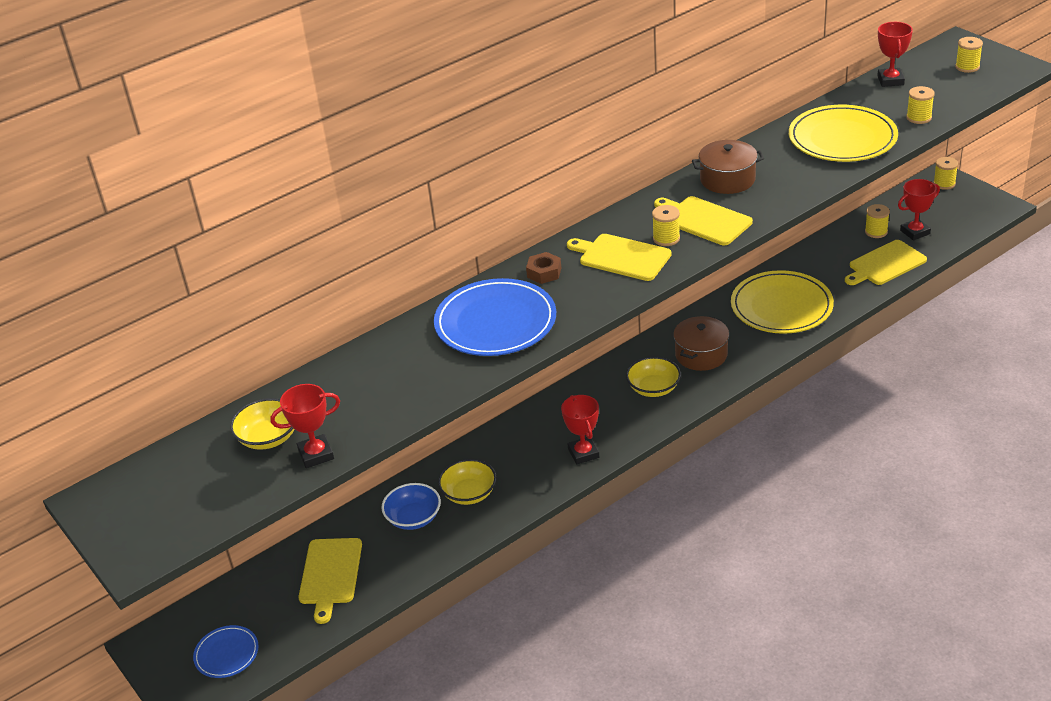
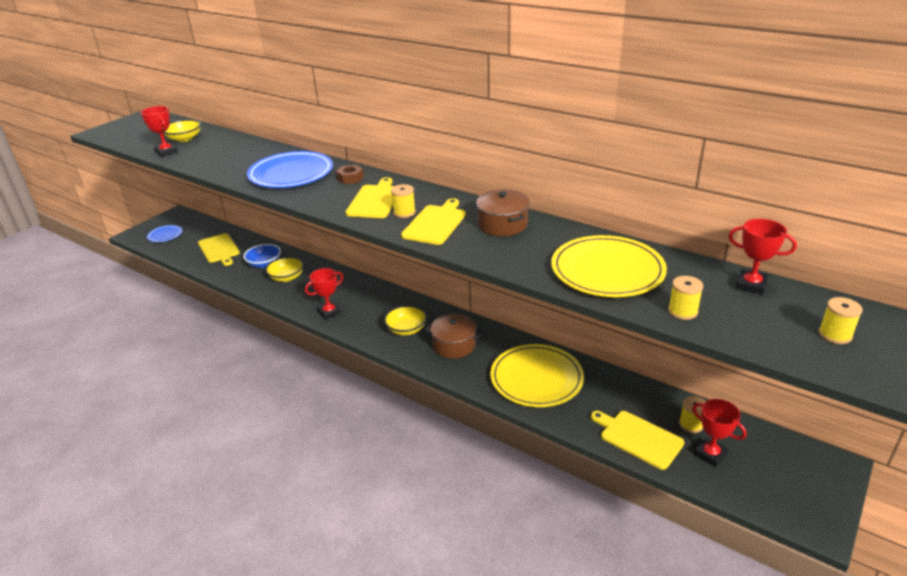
camera: 70 degrees right, 5 degrees down
yellow cutting board [298,538,362,624] -> yellow cutting board turned 105 degrees counterclockwise [198,233,240,266]
red trophy [877,22,913,87] -> red trophy turned 45 degrees clockwise [728,219,797,295]
yellow spool [933,157,958,190] -> none

